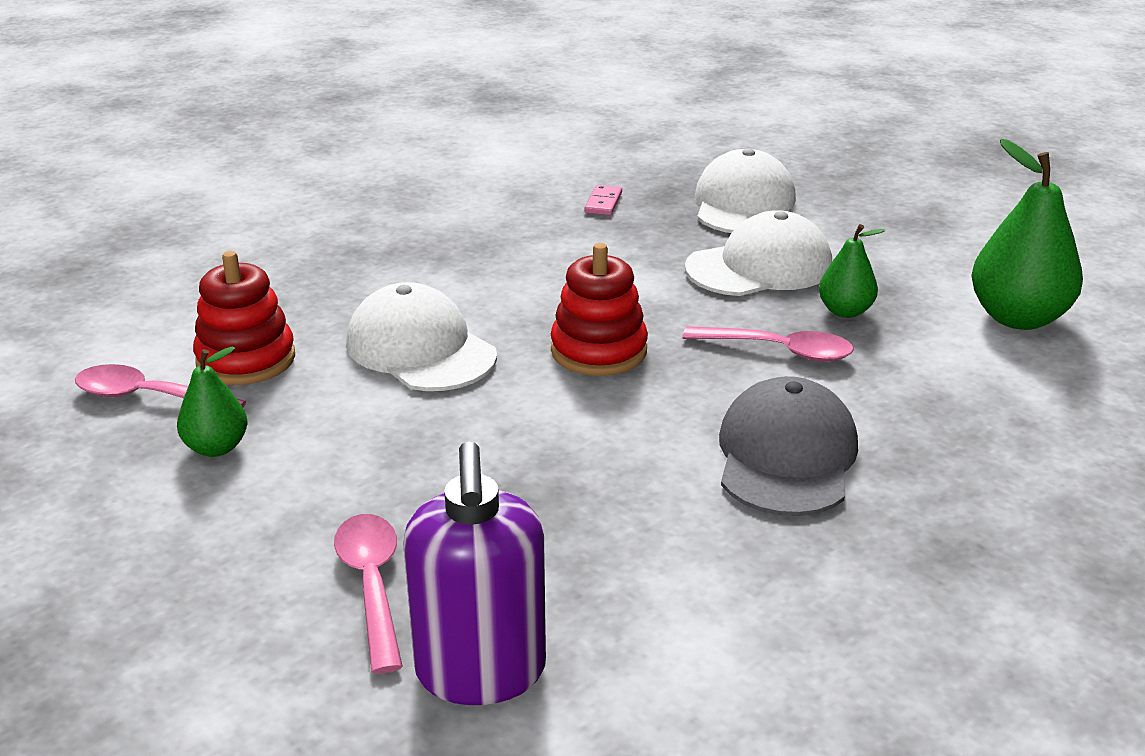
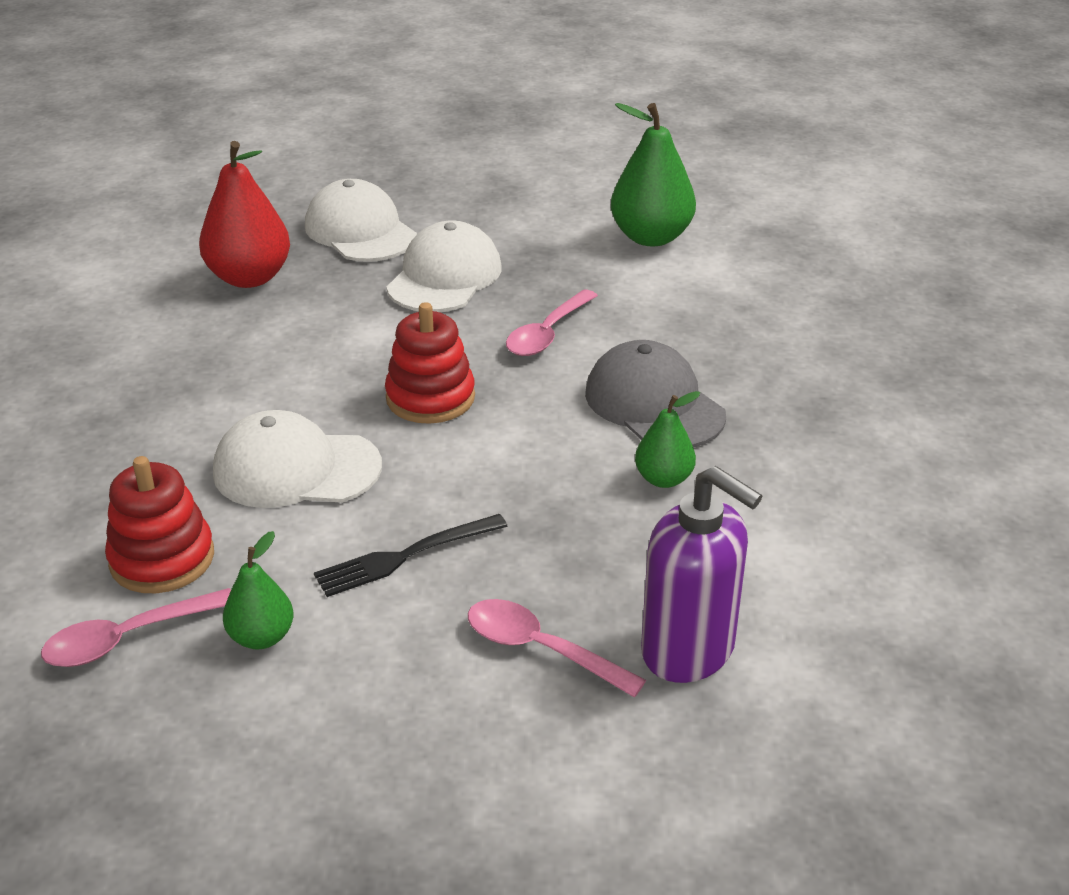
camera: 45 degrees left, 5 degrees up
pink domino [585,185,622,215] -> red pear [199,141,290,288]
pink spoon [682,326,854,362] -> pink spoon turned 150 degrees clockwise [506,289,598,356]
green pear [819,224,885,318] -> green pear moved to [635,391,700,488]
none -> black fork [314,514,508,597]

